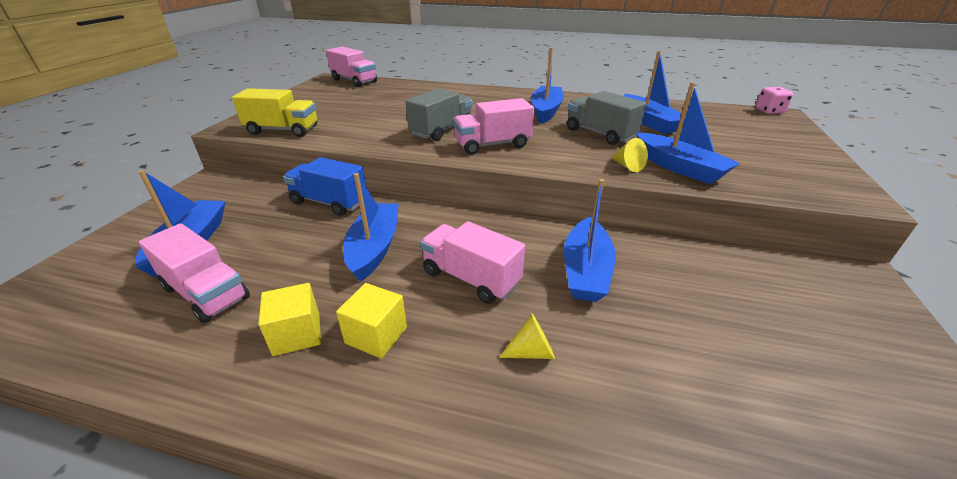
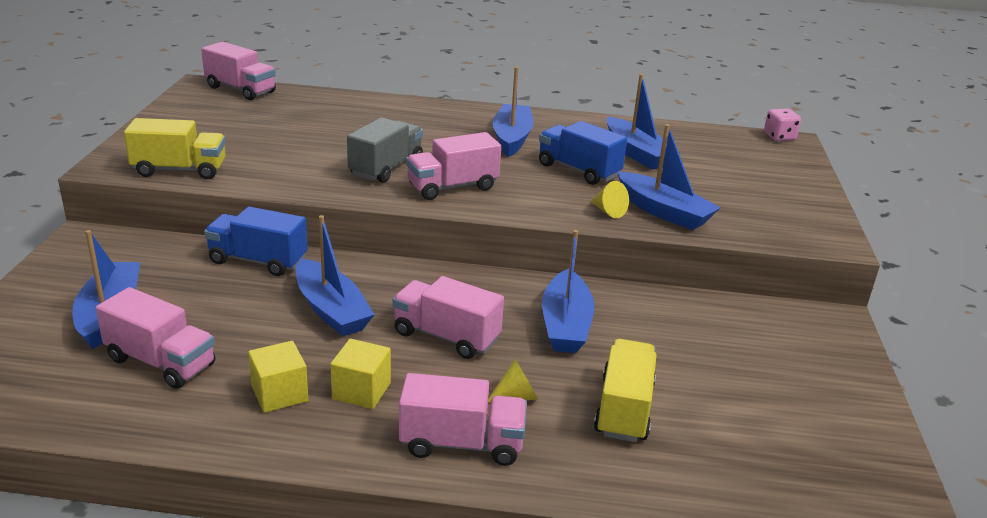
camera: 10 degrees left, 5 degrees down
blue boat [343,173,399,282] -> blue boat turned 150 degrees clockwise [296,215,375,336]
grey truck [567,91,646,145] -> blue truck [539,121,627,185]
none -> pink truck [399,373,527,466]
none -> yellow truck [594,339,657,442]

